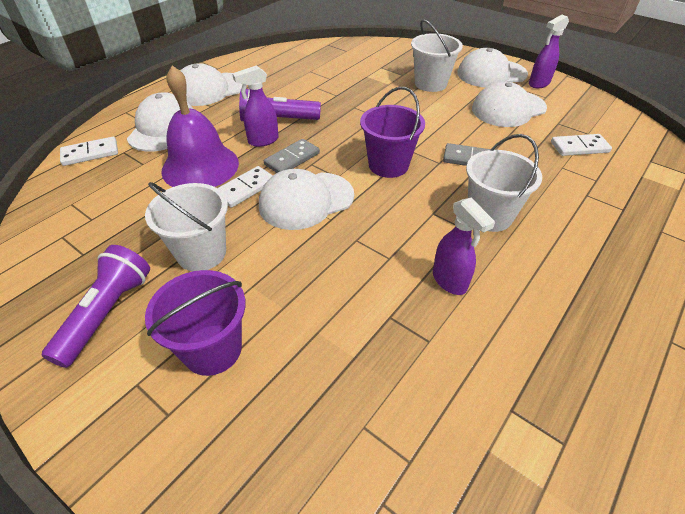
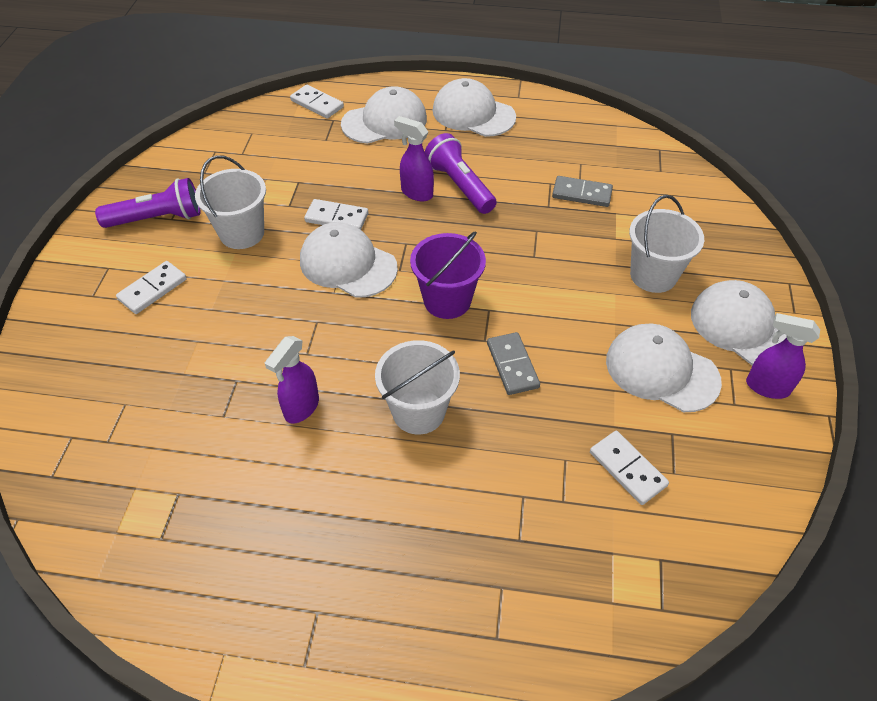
camera: 60 degrees right, 5 degrees up
purple bucket [145,270,246,376] -> white domino [116,261,187,314]
purple bell [161,65,239,187] -> none
grey domino [264,139,320,173] -> grey domino moved to [552,176,613,207]

